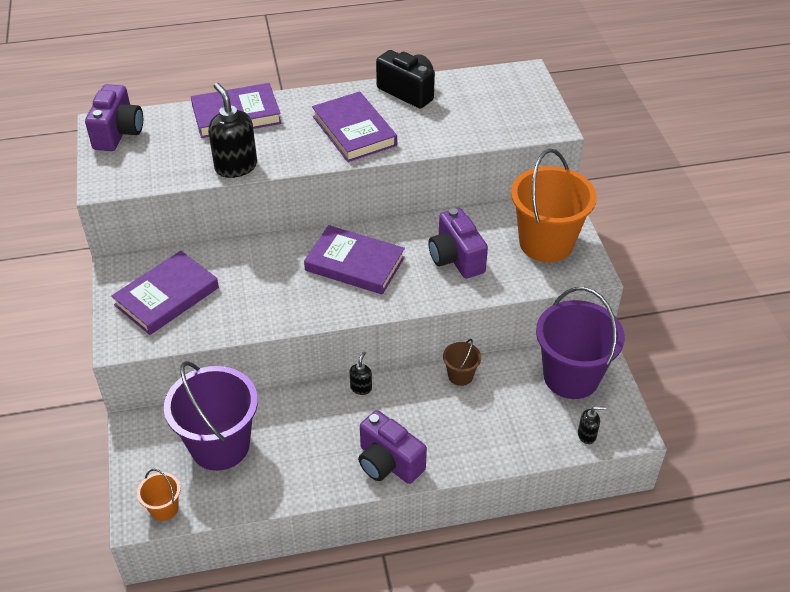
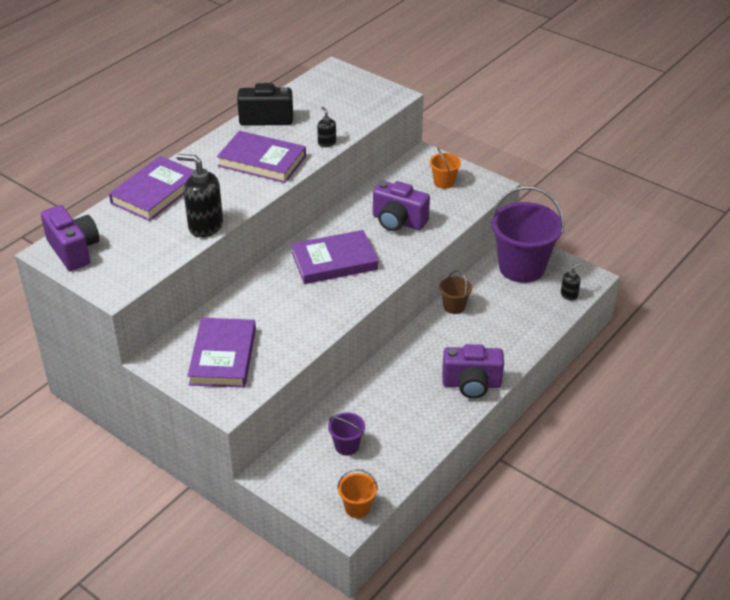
camera: 40 degrees left, 5 degrees down
purple bucket [164,361,258,471] -> purple bucket [328,413,365,455], size x0.45
black soap dispenser [350,351,372,395] -> black soap dispenser moved to [317,106,336,147]
orange bucket [511,149,597,262] -> orange bucket [430,148,461,189], size x0.45

